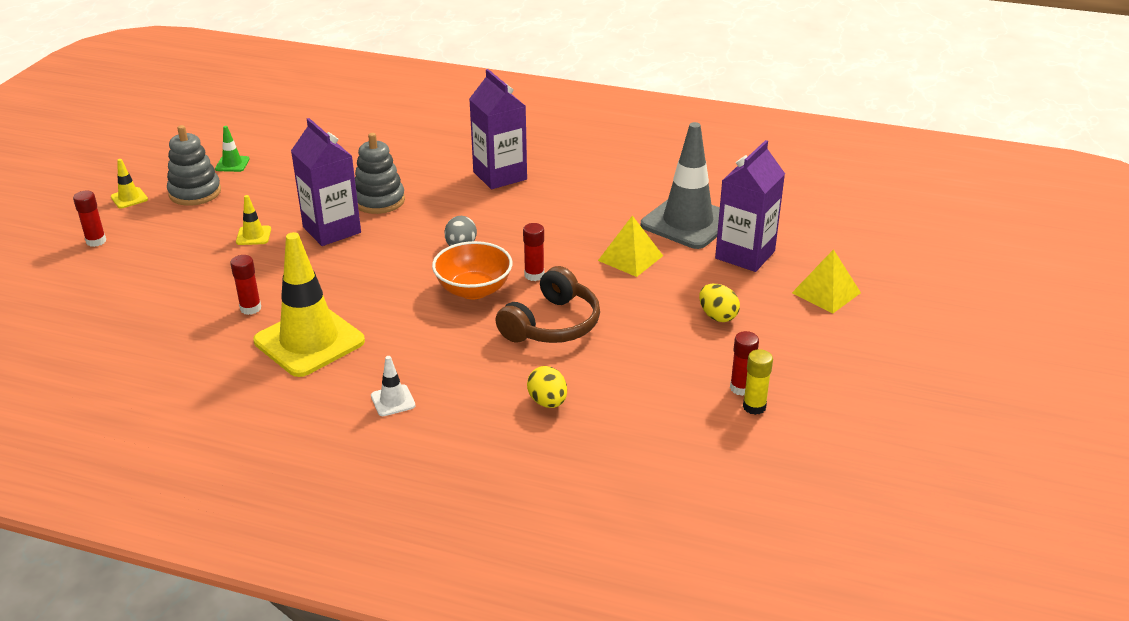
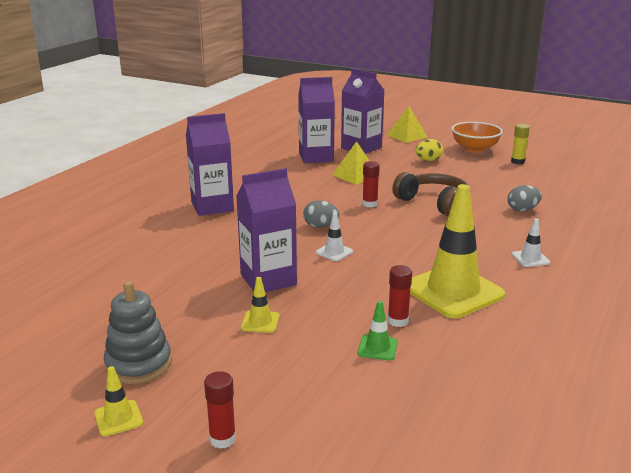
camera: 80 degrees left, 10 degrees down
green traffic cone [215,126,249,172] -> green traffic cone moved to [358,301,398,361]
grey stacking toy [355,133,405,214] -> none
orange bowl [432,241,513,299] -> orange bowl moved to [451,122,503,153]
yellow egg [527,366,567,408] -> grey egg [508,185,542,211]
grey traffic cone [641,122,720,249] -> purple carton [298,77,335,163]
red glue stick [730,331,759,396] -> none
none -> white traffic cone [316,213,353,261]

